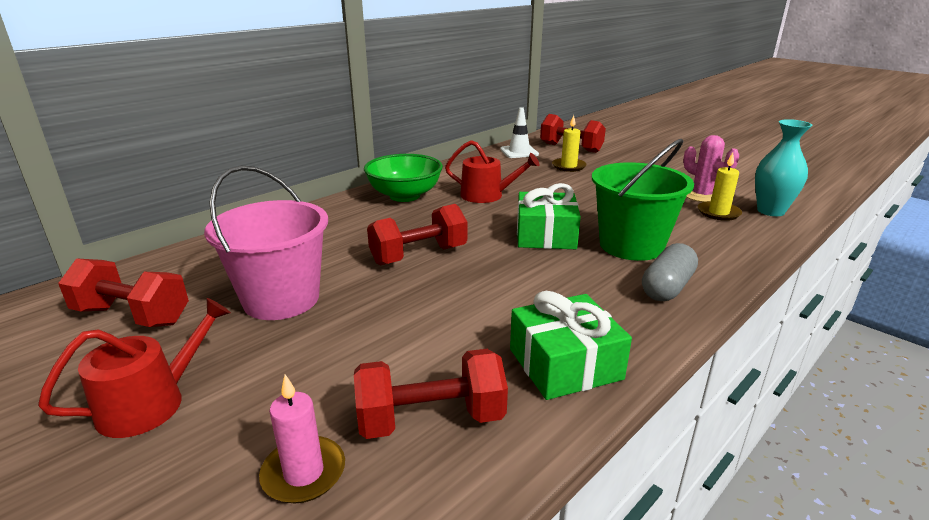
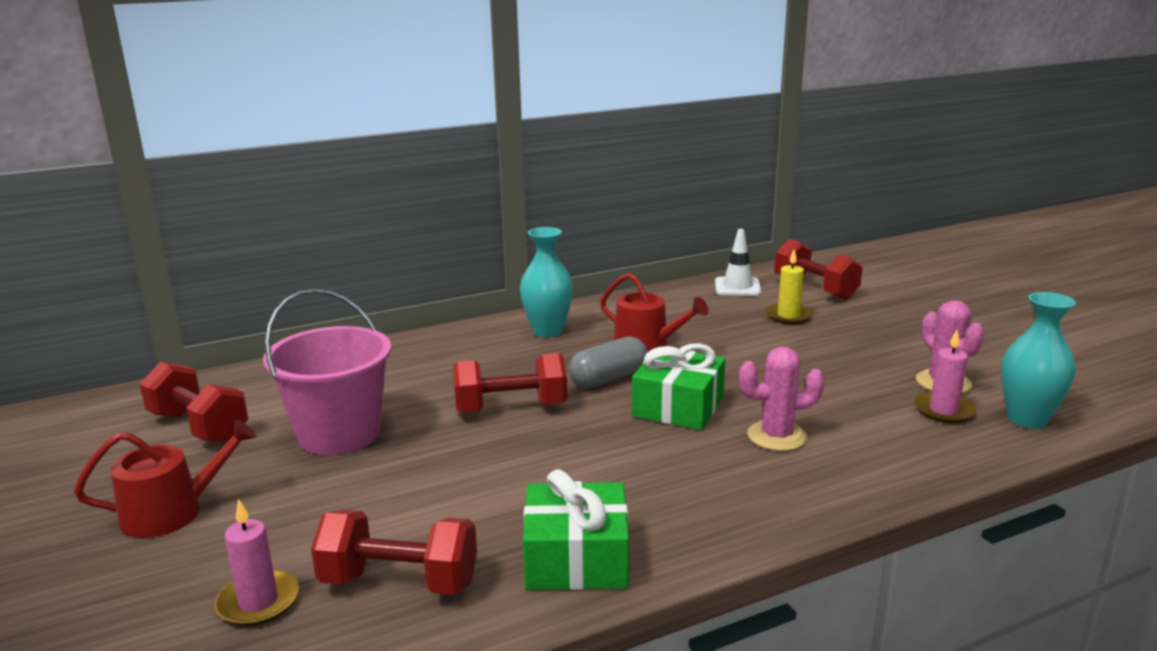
camera: 20 degrees right, 5 degrees down
green bowl [364,154,443,202] -> turquoise vase [520,227,573,338]
green bucket [592,139,694,261] -> pink cactus [739,347,825,451]
grey capsule [642,243,698,301] -> grey capsule moved to [569,336,648,388]
yellow candle [698,152,742,221] -> pink candle [914,330,976,423]

